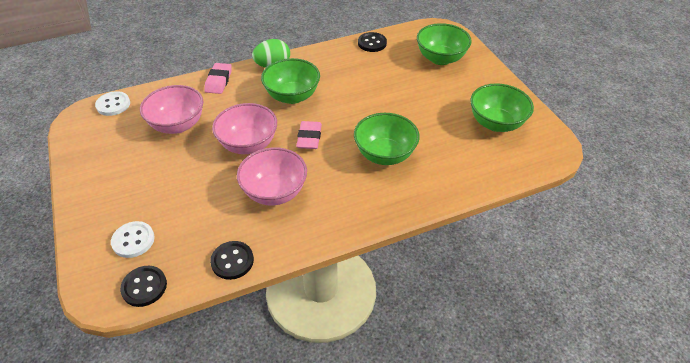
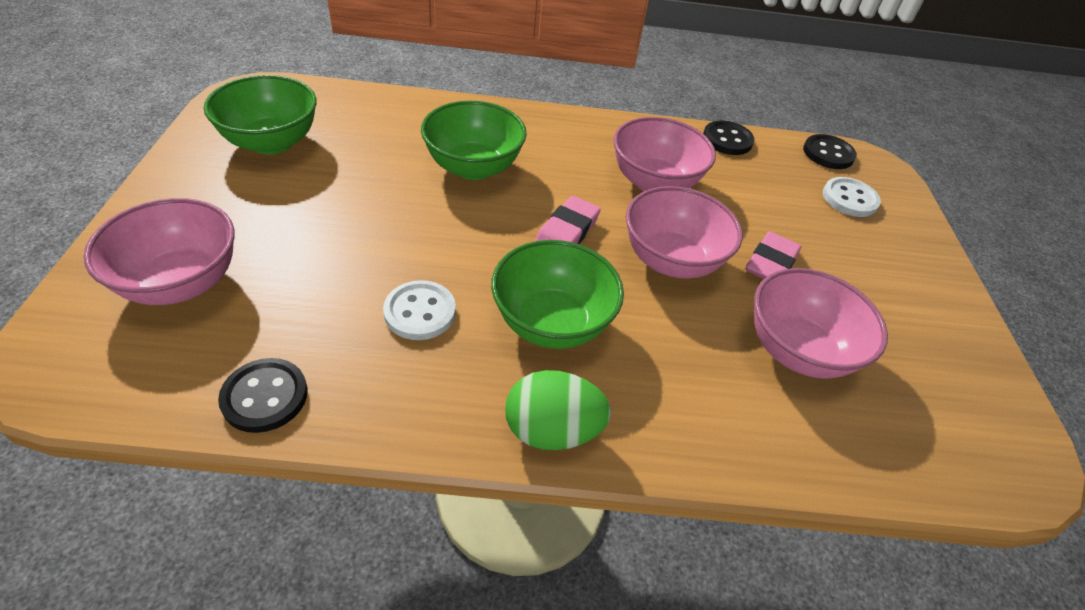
camera: 160 degrees left, 0 degrees up
white button [95,91,130,116] -> white button moved to [383,280,456,340]
pink eraser [205,63,232,94] -> pink eraser moved to [746,231,801,279]
green bowl [417,23,472,65] -> pink bowl [83,198,234,305]

